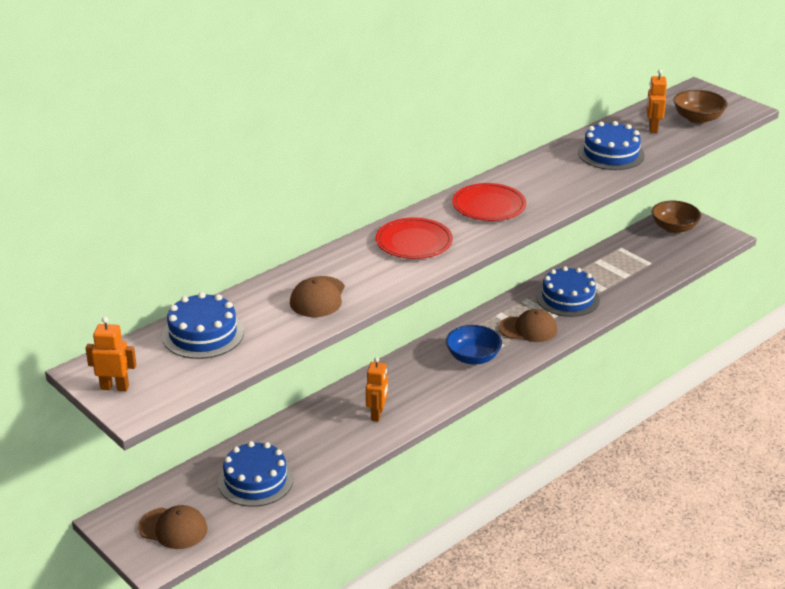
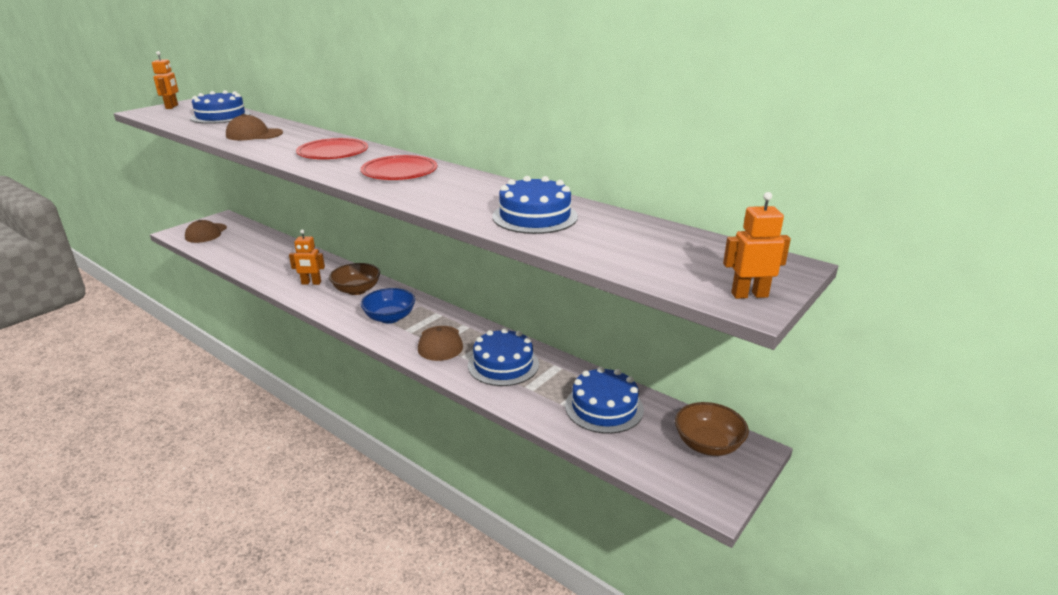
camera: 80 degrees right, 5 degrees down
blue cake [218,441,293,507] -> blue cake moved to [565,367,644,434]
orange robot [646,69,667,133] -> orange robot moved to [723,192,791,299]
brown bowl [673,90,728,124] -> brown bowl moved to [329,263,380,295]

